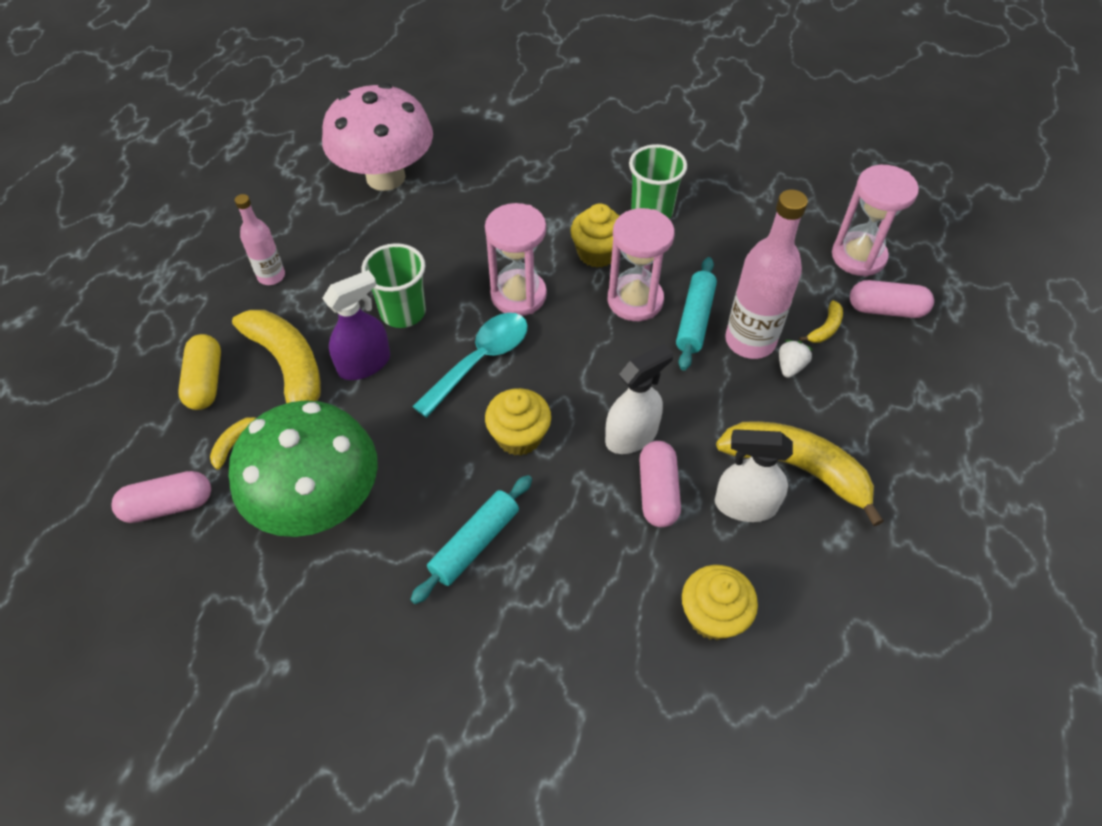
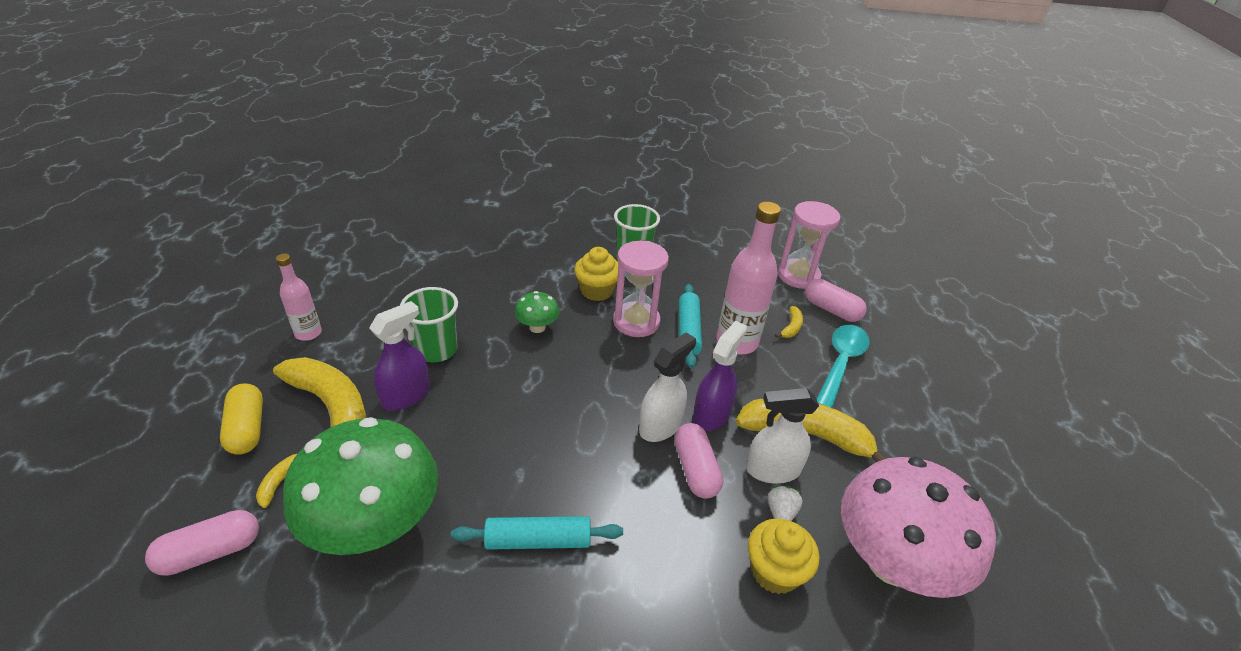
camera: 15 degrees left, 15 degrees down
pink mushroom [322,83,433,191] -> pink mushroom moved to [841,457,996,598]
turquoise rolling pin [410,475,532,604] -> turquoise rolling pin turned 60 degrees clockwise [451,516,623,550]
turquoise spoon [412,313,528,418] -> turquoise spoon moved to [817,325,870,408]
pink hourglass [485,203,547,316] -> green mushroom [515,291,559,333]
yellow cupcake [485,388,551,456] -> none
white strawberry [779,340,813,378] -> white strawberry moved to [768,486,803,521]
pink capsule [850,280,934,318] -> pink capsule turned 45 degrees clockwise [805,279,867,322]
none -> purple spray bottle [693,321,747,431]

